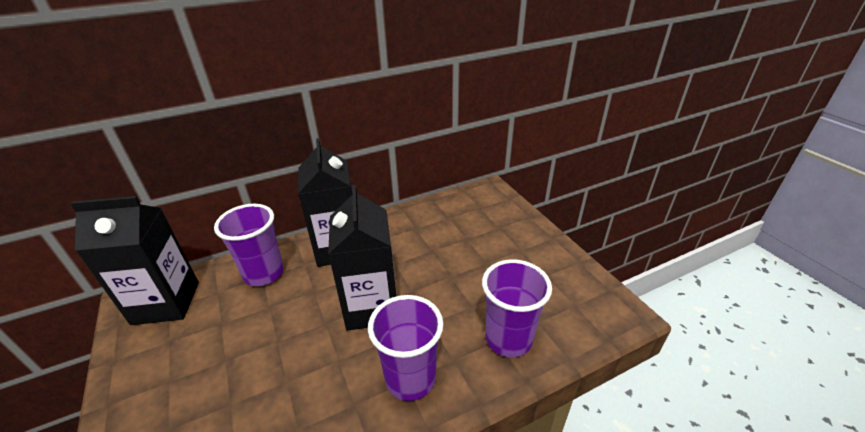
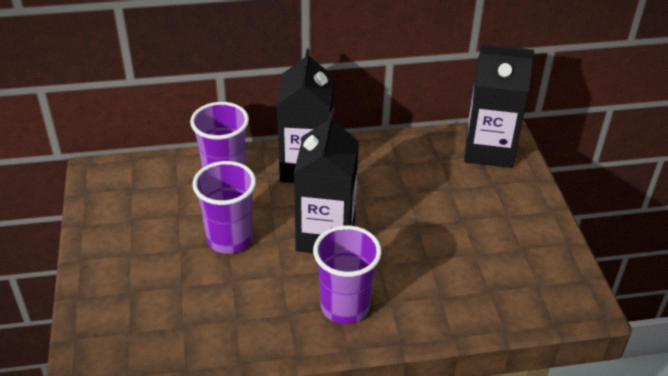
camera: 15 degrees right, 5 degrees up
black carton [70,196,199,325] -> black carton moved to [464,44,534,168]
purple cup [482,259,552,357] -> purple cup moved to [192,161,256,254]

